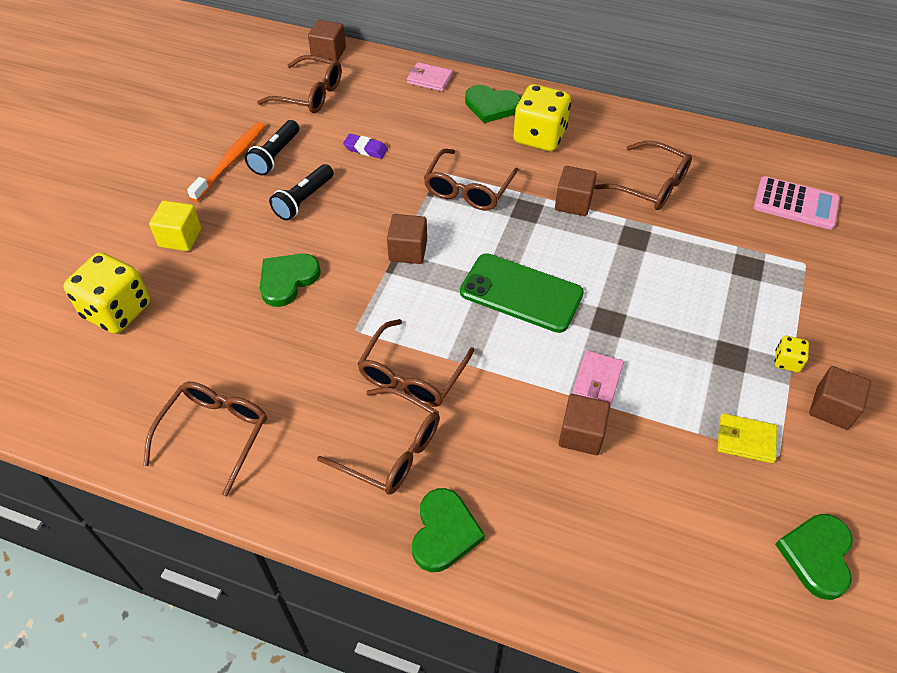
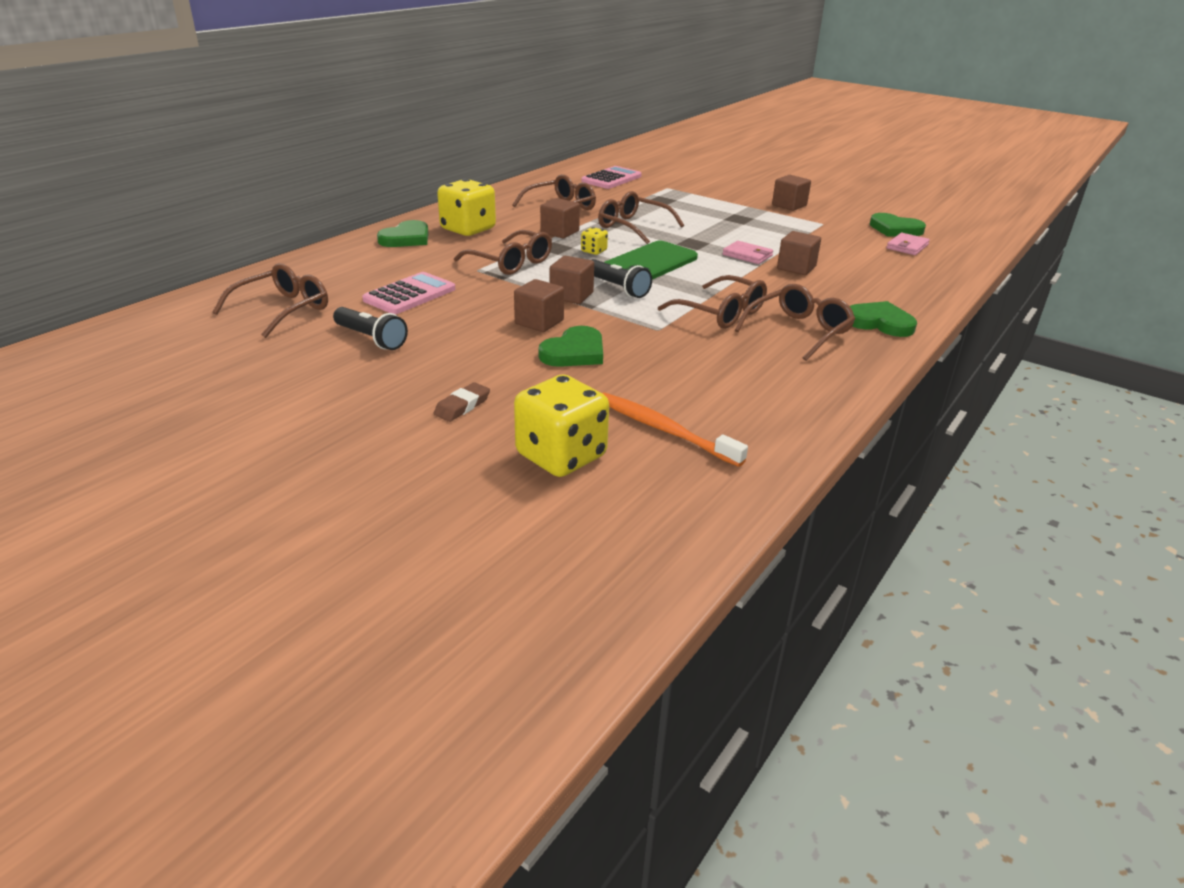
camera: 75 degrees left, 20 degrees down
brown glasses [143,382,267,496] -> brown glasses moved to [598,191,684,244]
yellow cube [149,200,201,251] -> brown eraser [433,382,490,422]
orange toothbrush [187,122,266,202] -> orange toothbrush moved to [602,392,748,467]
green heart [260,254,321,307] -> green heart turned 105 degrees counterclockwise [538,326,603,367]
black flashlight [269,164,334,221] -> black flashlight moved to [592,259,652,298]
brown cube [308,20,346,61] -> brown cube moved to [514,279,564,332]
purple eraser [343,134,388,159] -> pink calculator [362,272,455,314]
pink wallet [407,62,453,91] -> pink wallet moved to [886,233,930,255]
yellow wallet [717,413,777,463] -> none
yellow dice [775,336,809,372] -> yellow dice moved to [581,227,608,255]

